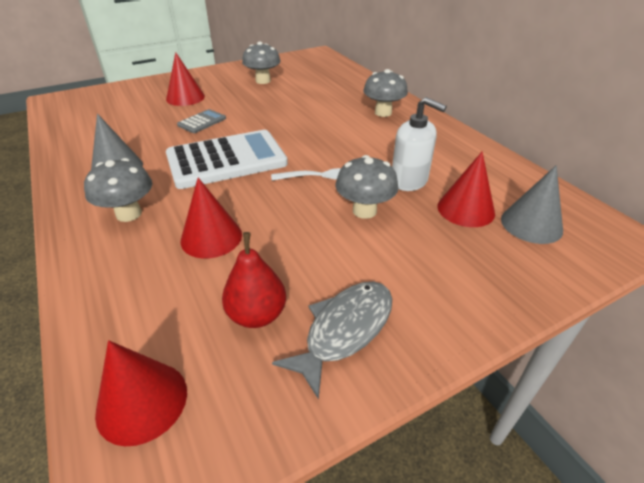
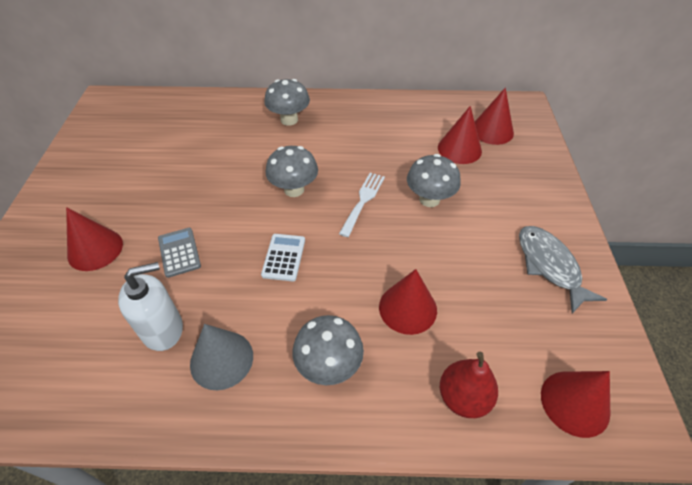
camera: 60 degrees left, 10 degrees up
white calculator [166,130,288,189] -> white calculator [261,234,305,281], size x0.45
red pear [222,232,286,328] -> red pear moved to [440,351,498,418]
grey mushroom [242,41,281,84] -> grey mushroom moved to [265,146,318,197]
white soap dispenser [392,97,447,191] -> white soap dispenser moved to [118,262,183,351]
grey cone [501,165,563,244] -> red cone [475,88,514,145]

